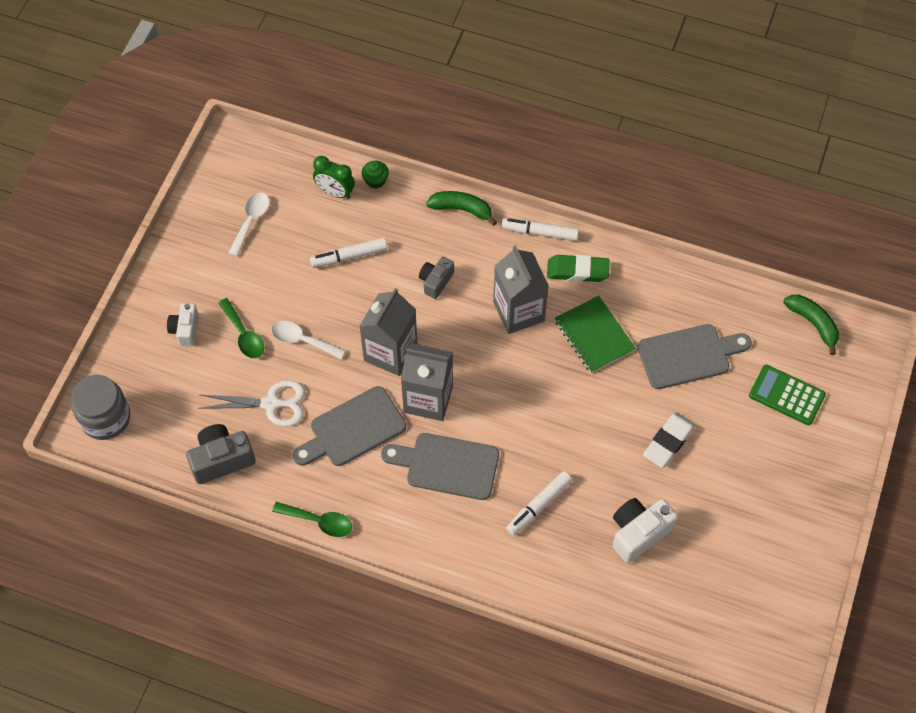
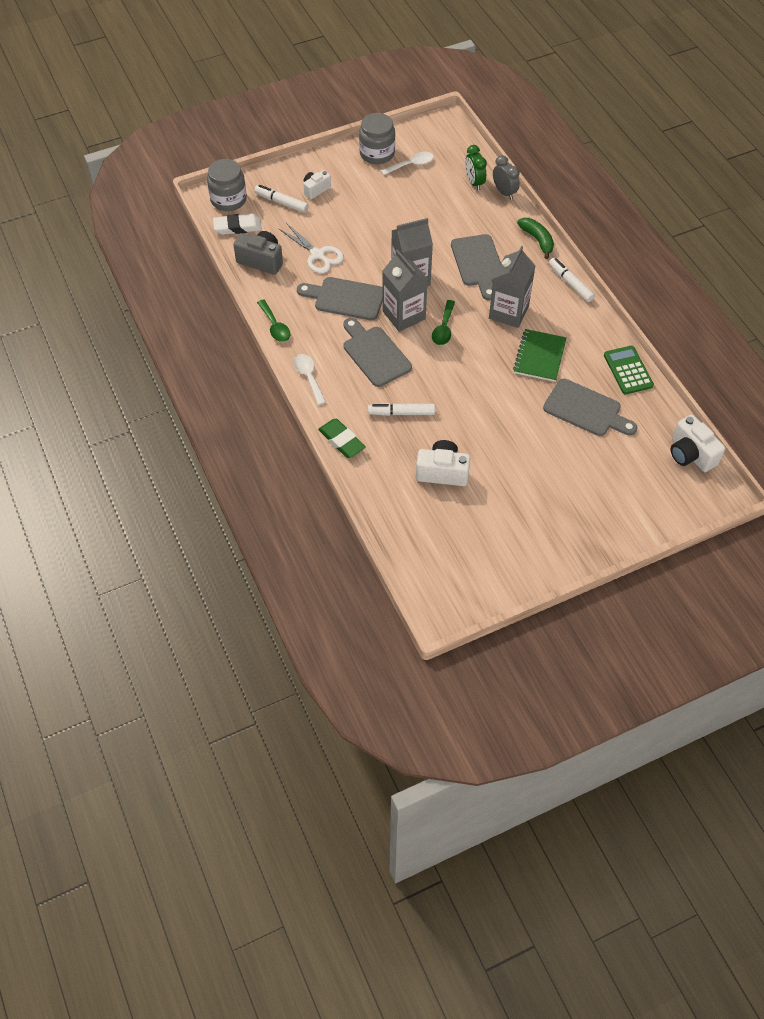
camera: 45 degrees right, 5 degrees down
green spoon [218,298,264,358] -> green spoon moved to [432,300,455,345]
white spoon [271,321,346,359] -> white spoon moved to [294,354,326,405]
white marker [310,238,388,268] -> white marker moved to [254,185,309,213]
green cupcake [362,161,389,189] -> grey clock [493,155,520,200]
grey camera [419,257,454,299] -> grey cutting board [451,234,501,301]
green eraser [547,255,610,282] -> green eraser moved to [318,419,366,458]
white eraser [643,412,696,468] -> white eraser moved to [213,214,262,235]
green calculator [749,365,826,425] -> green calculator moved to [604,346,654,394]
green banana [783,295,839,355] -> white camera [671,414,725,472]
none -> grey jar [359,113,395,164]

